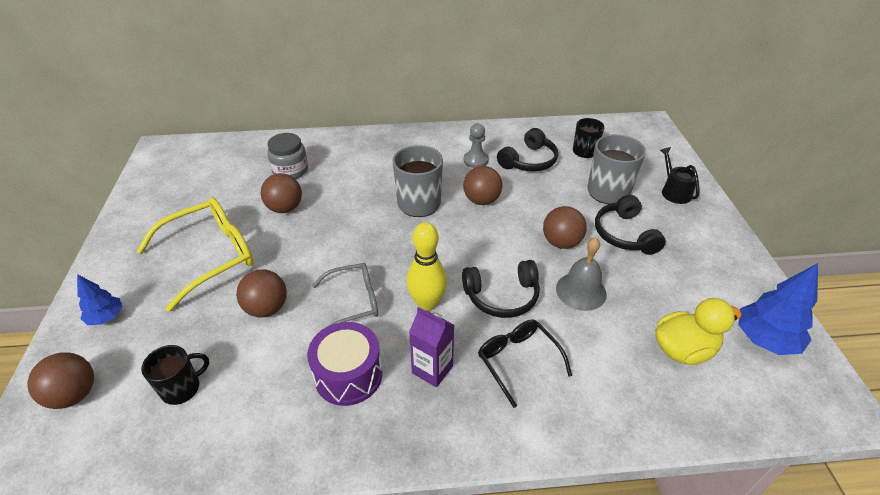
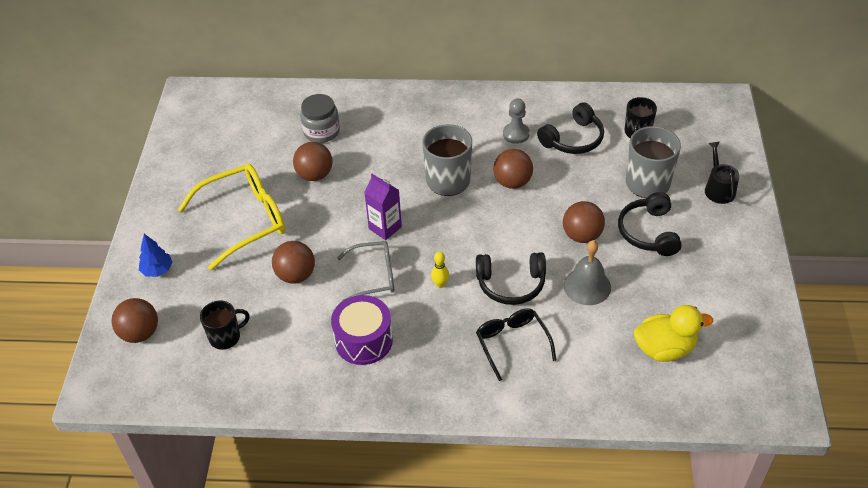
camera: 10 degrees right, 5 degrees up
yellow bowling pin [406,222,447,311] -> yellow bowling pin [431,251,449,288], size x0.50
purple carton [409,307,454,388] -> purple carton moved to [364,174,402,240]
blue tree [738,263,818,355] -> none

